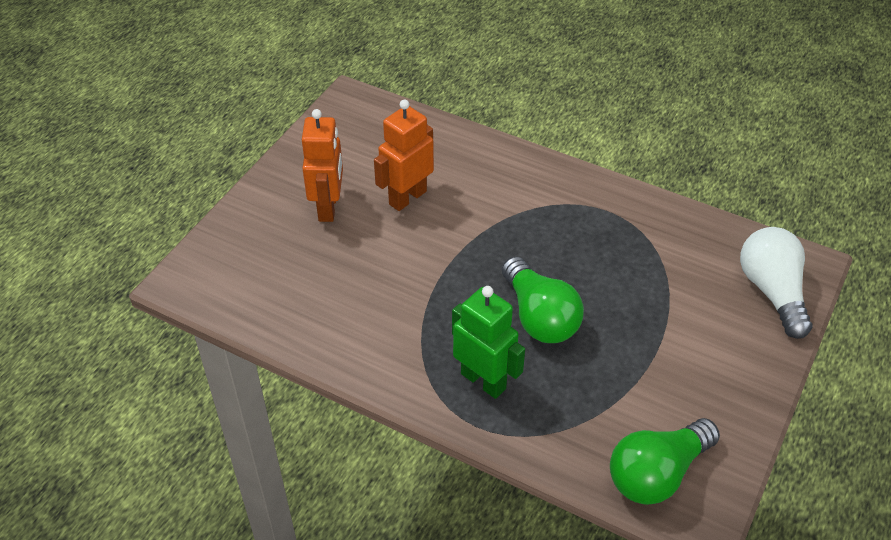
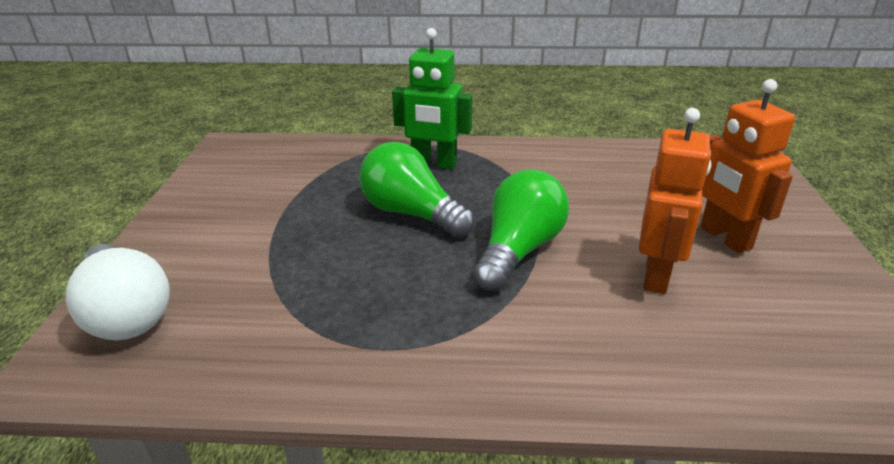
camera: 155 degrees right, 15 degrees down
green light bulb [610,418,720,505] -> green light bulb moved to [473,169,569,292]

